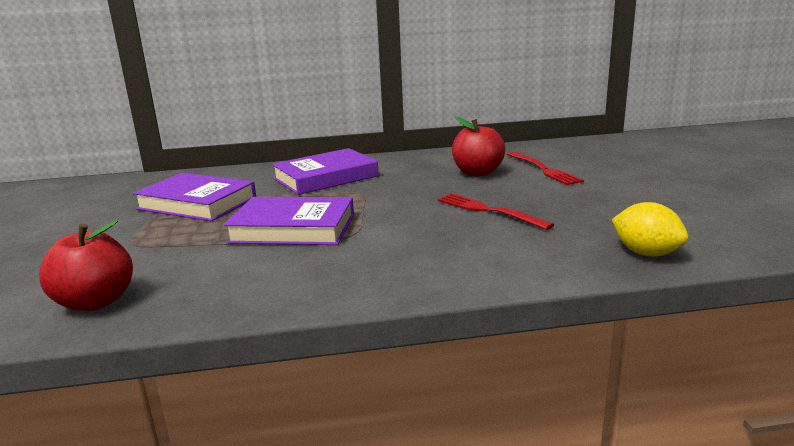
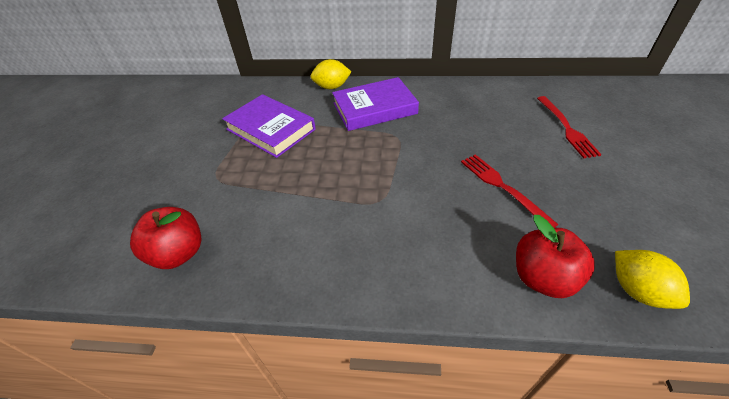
camera: 15 degrees right, 25 degrees up
purple book [224,197,354,245] -> none
red apple [452,116,505,176] -> red apple moved to [516,215,595,298]
none -> yellow lemon [311,59,351,89]

